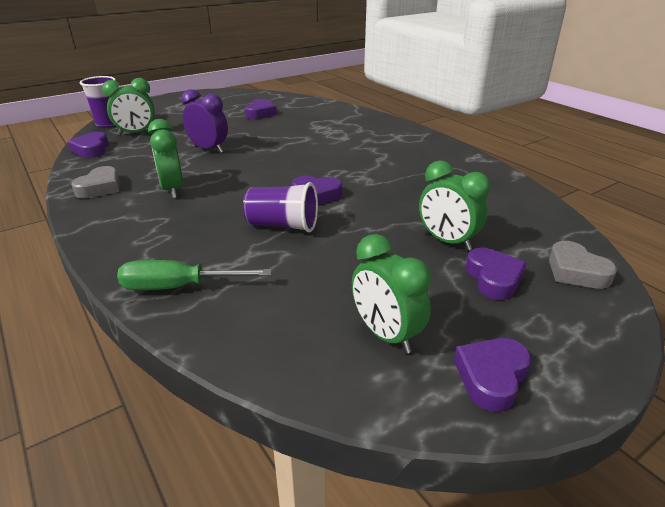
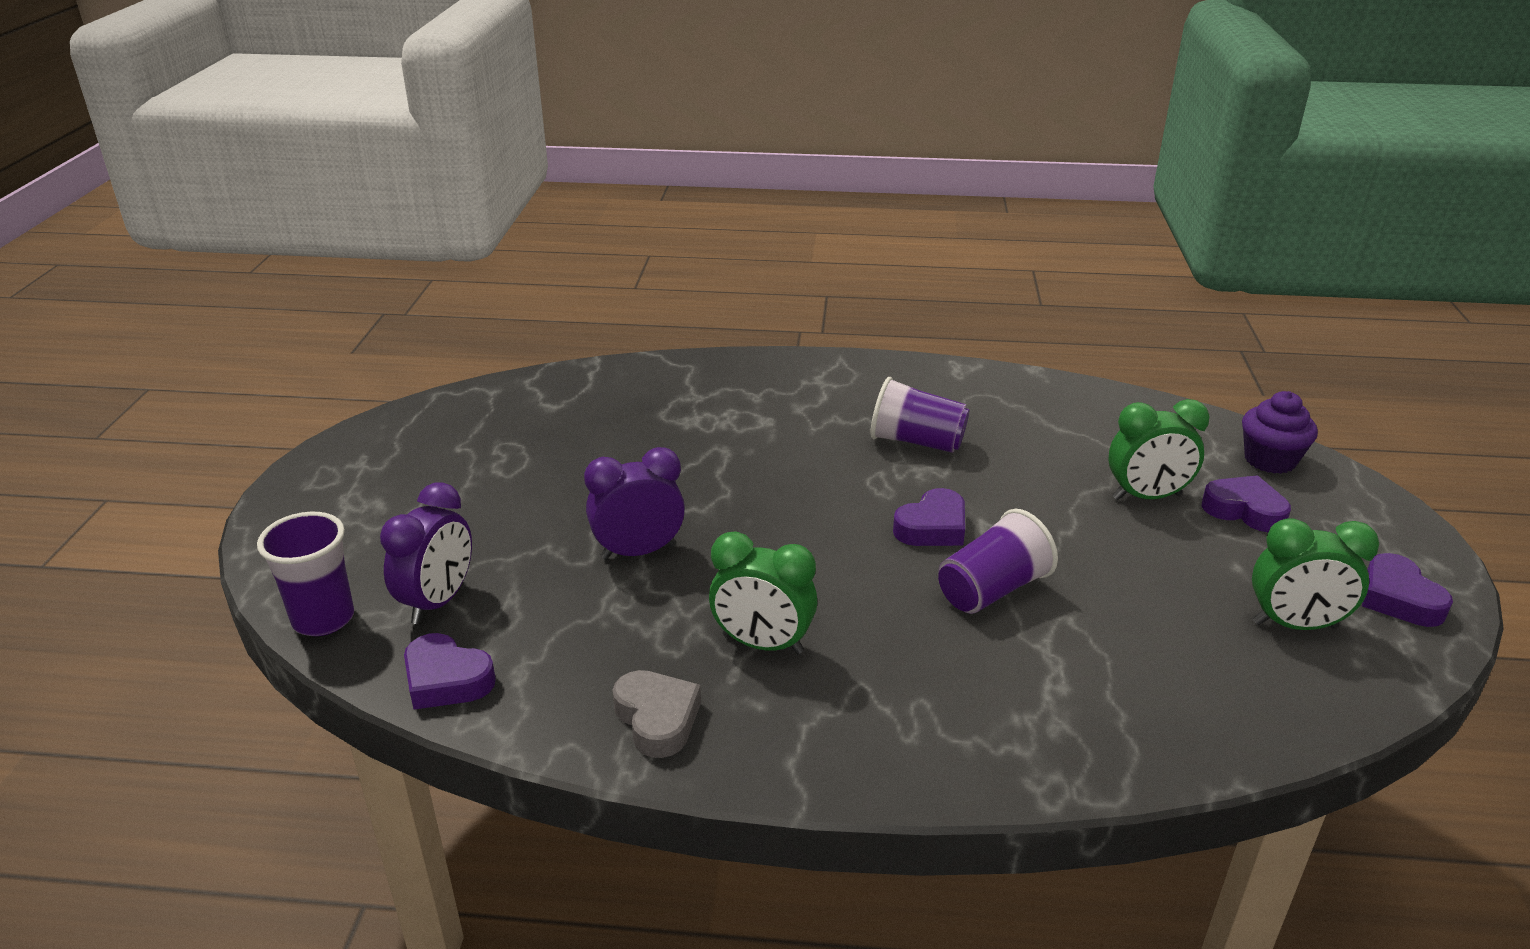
camera: 50 degrees left, 0 degrees up
green clock [102,78,155,135] -> purple clock [380,483,472,624]
green screwdriver [117,260,272,290] -> none
purple heart [245,99,277,119] -> none
grey heart [549,241,617,289] -> purple cupcake [1242,391,1318,474]
none -> purple cup [871,377,969,453]

